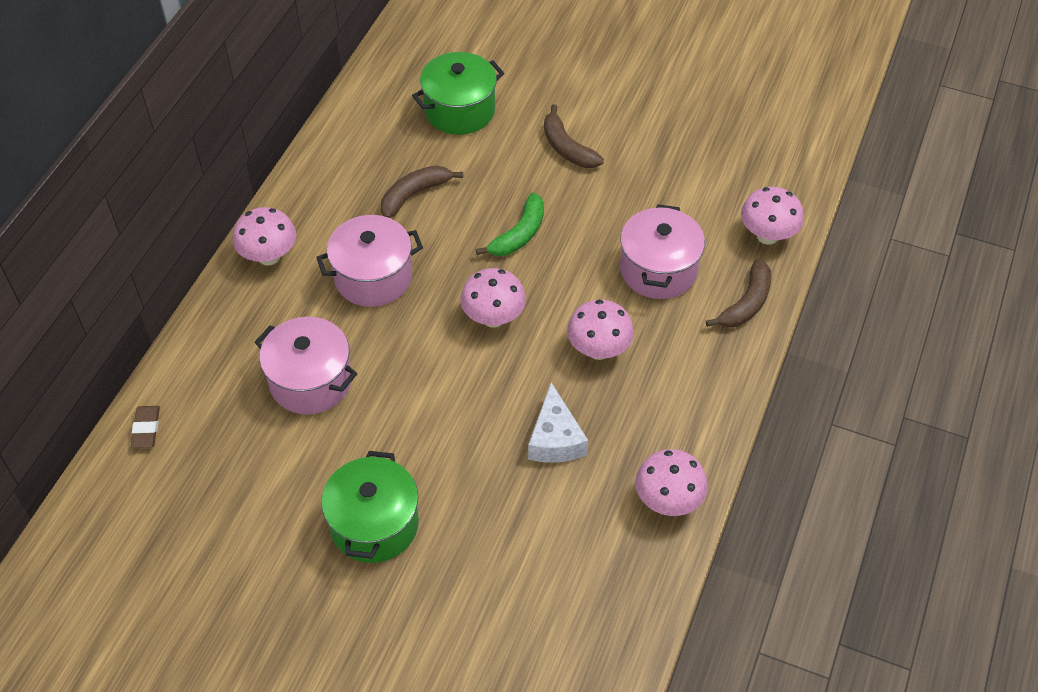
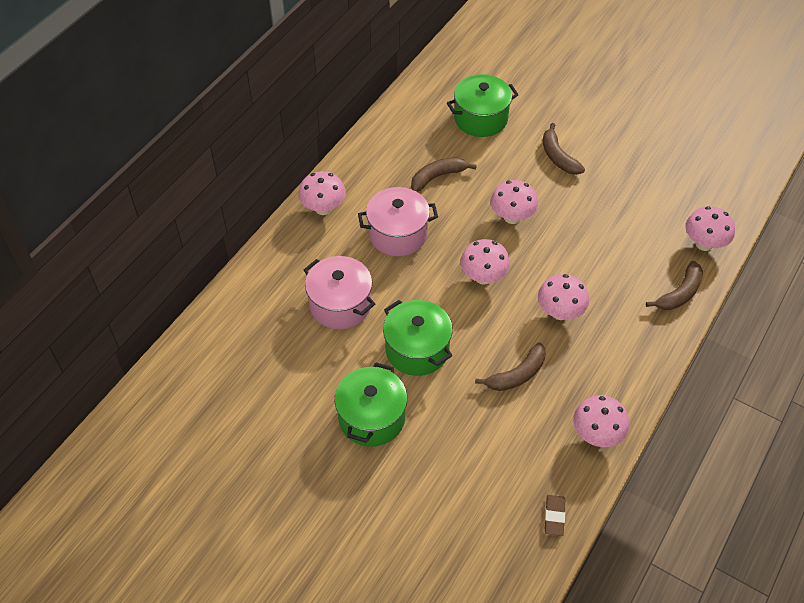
camera: 10 degrees right, 0 degrees up
brown eraser [130,406,160,448] -> brown eraser moved to [545,495,565,536]
green banana [475,193,544,256] -> pink mushroom [490,180,538,224]
white cheese [528,383,588,463] -> brown banana [475,342,546,391]
pink pot [620,204,705,299] -> none
none -> green pot [383,300,453,376]

